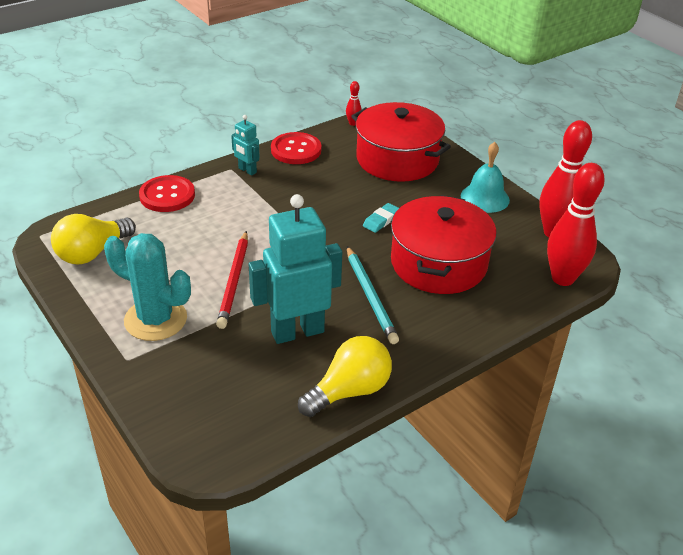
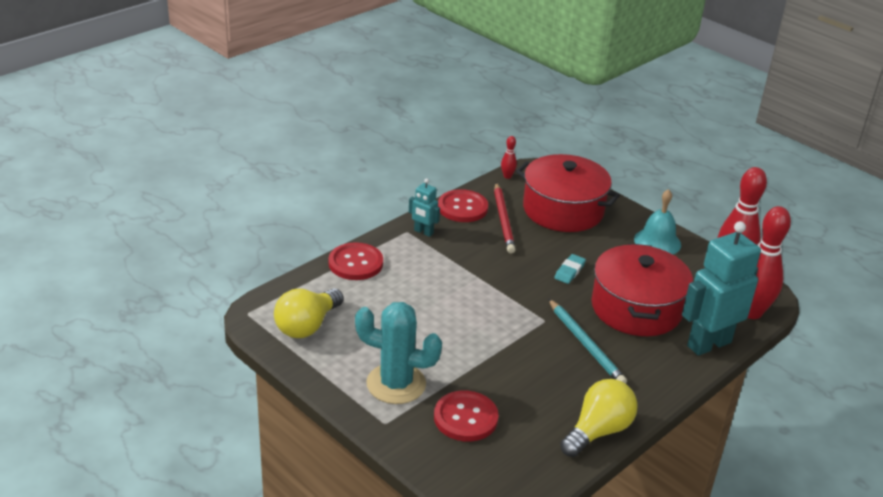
camera: 10 degrees left, 5 degrees down
red pencil [216,231,248,329] -> red pencil moved to [494,183,516,254]
turquoise robot [249,194,342,344] -> turquoise robot moved to [682,221,761,356]
none -> red button [434,391,499,442]

